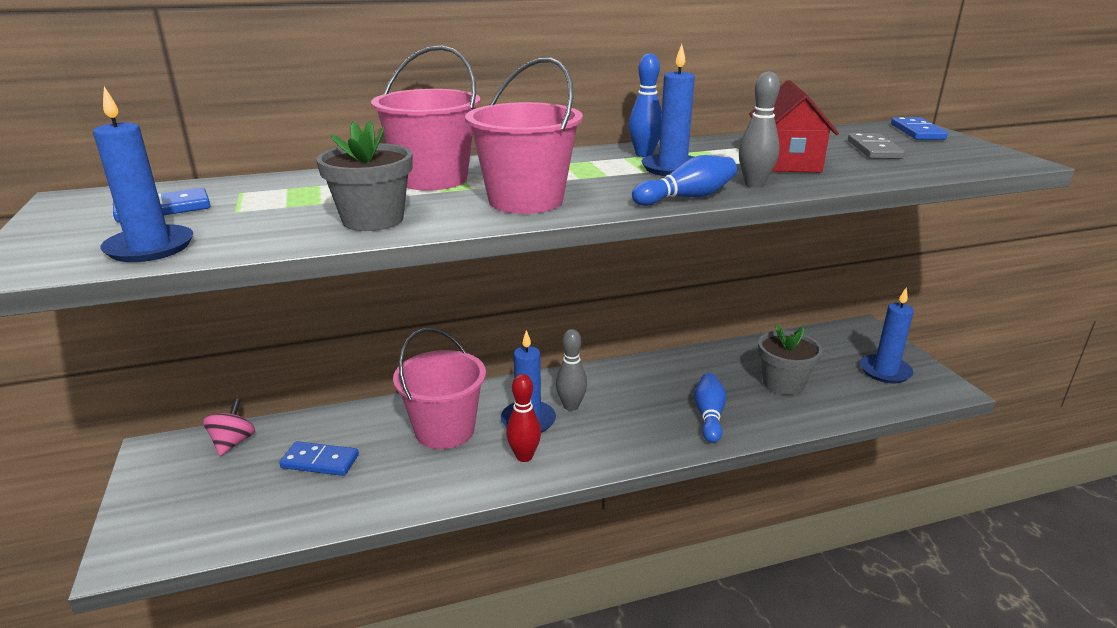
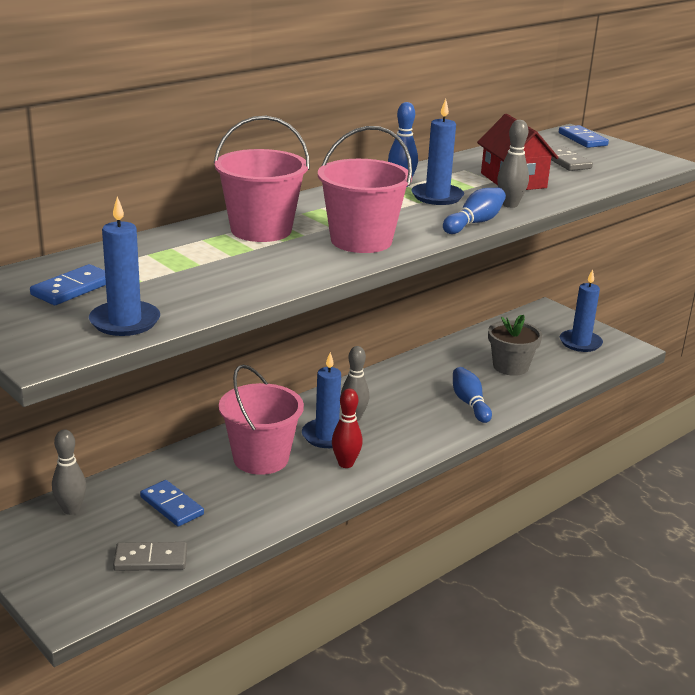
camera: 25 degrees left, 0 degrees up
pink spinning top [203,398,255,456] -> grey bowling pin [52,429,86,515]
blue domino [279,441,359,476] -> blue domino turned 60 degrees clockwise [140,480,204,527]
grey flower pot [316,121,412,231] -> none
none -> grey domino [113,542,187,571]

